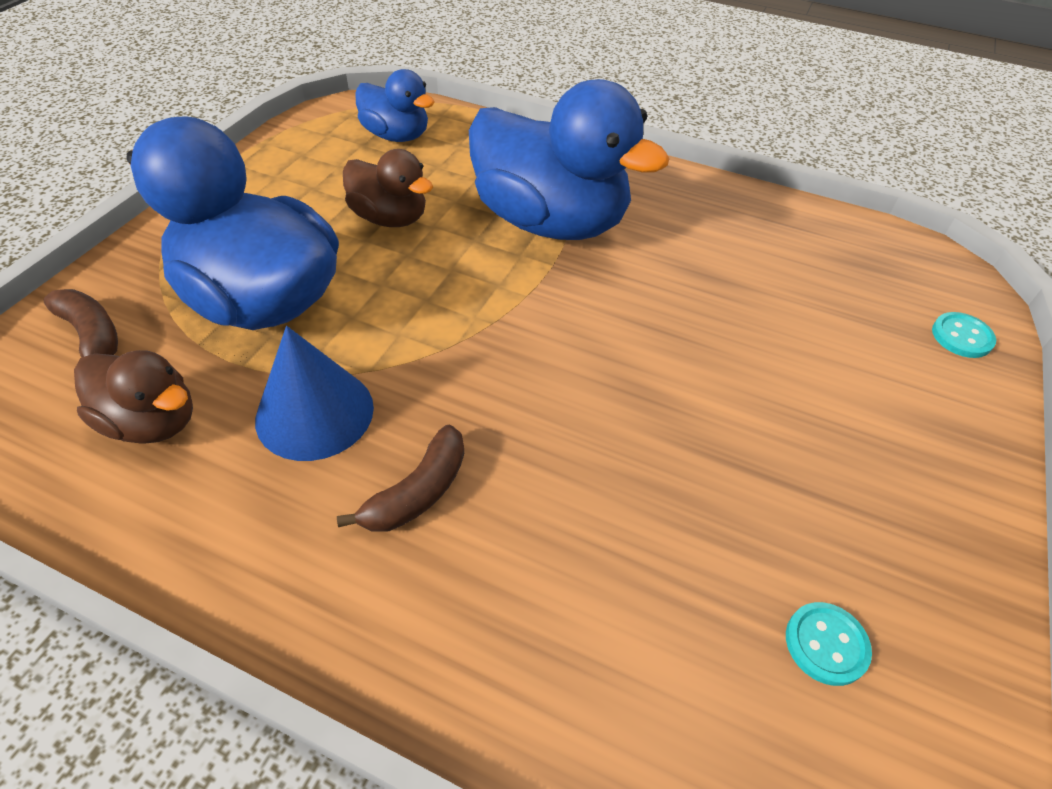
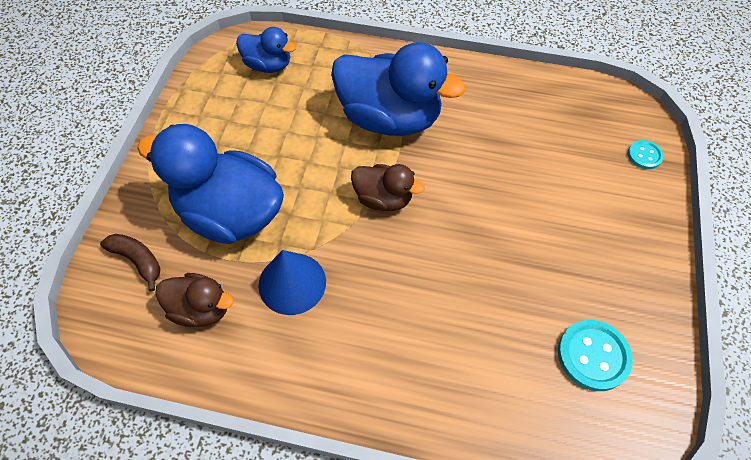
camera: 10 degrees left, 10 degrees up
brown banana [337,425,464,532] -> none
brown duck [343,149,433,227] -> brown duck moved to [351,164,424,211]
turquoise button [786,602,872,686] -> turquoise button [558,320,633,391], size x1.74

